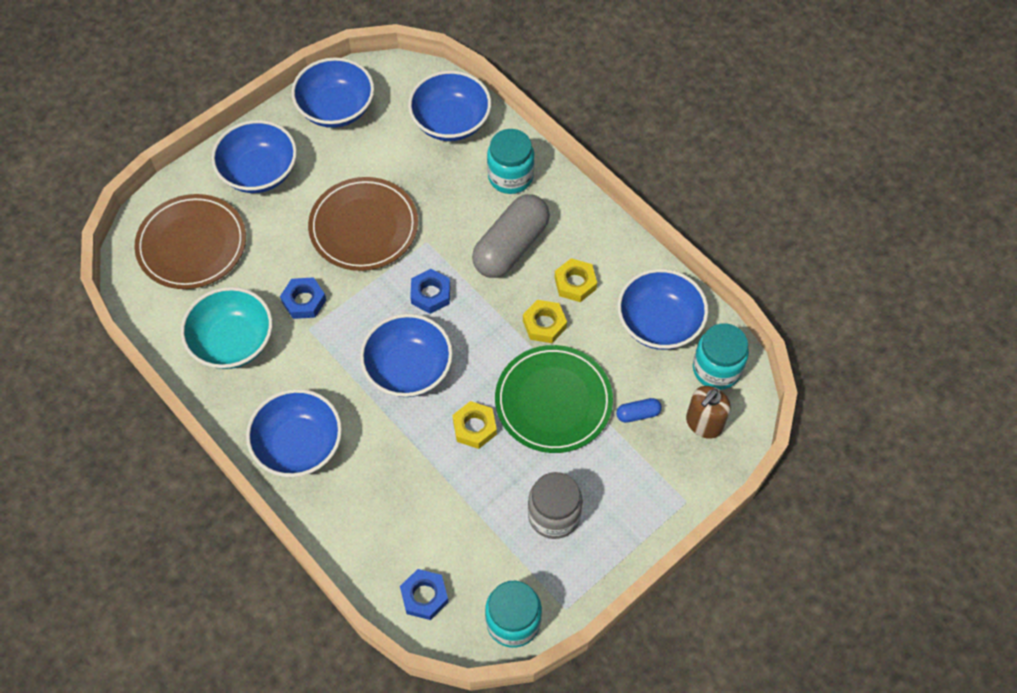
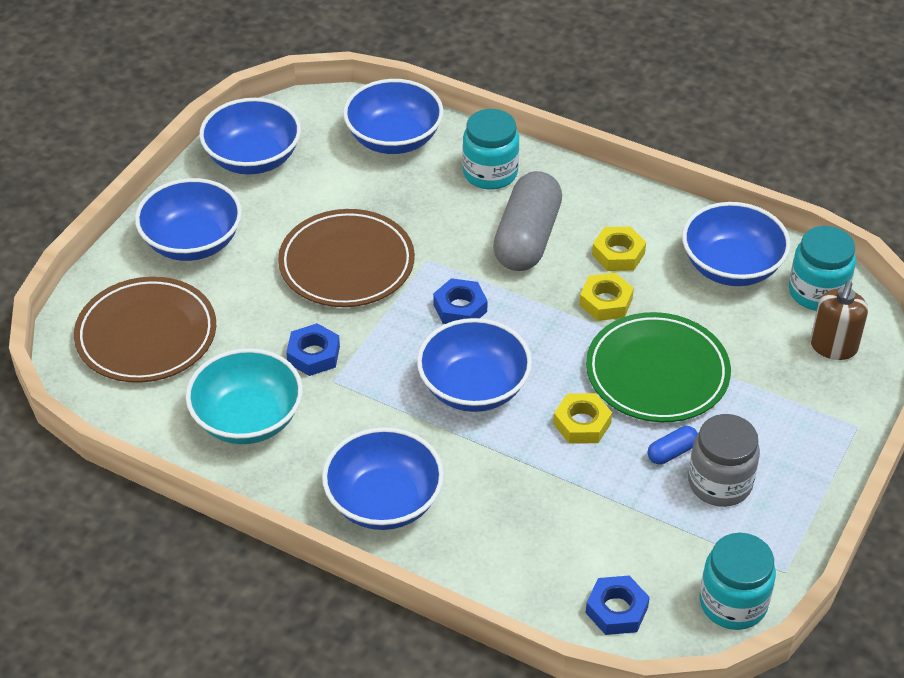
camera: 20 degrees left, 15 degrees down
blue capsule [616,398,662,423] -> blue capsule moved to [647,426,698,464]

